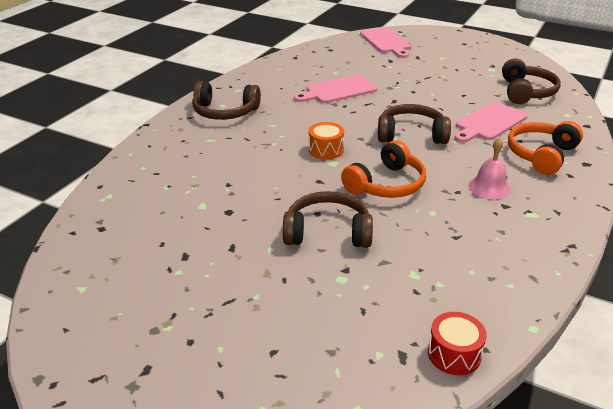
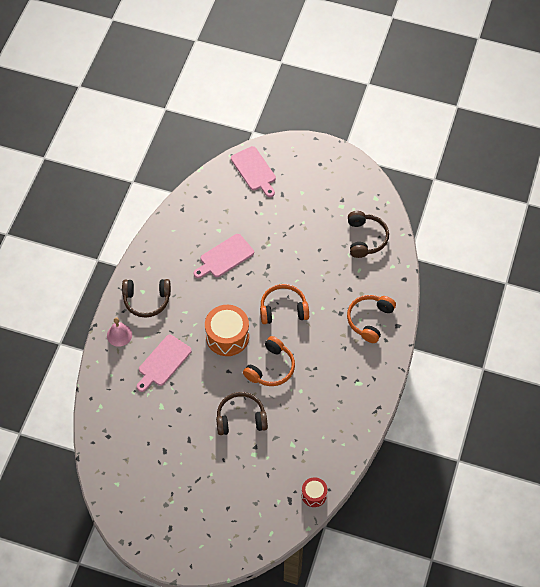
camera: 10 degrees left, 25 degrees up
orange drum [309,122,344,160] -> orange drum [205,305,249,356], size x1.83
brown headphones [378,104,451,144] -> orange headphones [260,284,309,324]
pink cutting board [455,102,527,143] -> pink cutting board moved to [137,335,192,392]
pink bell [469,137,511,200] -> pink bell moved to [107,318,132,347]

